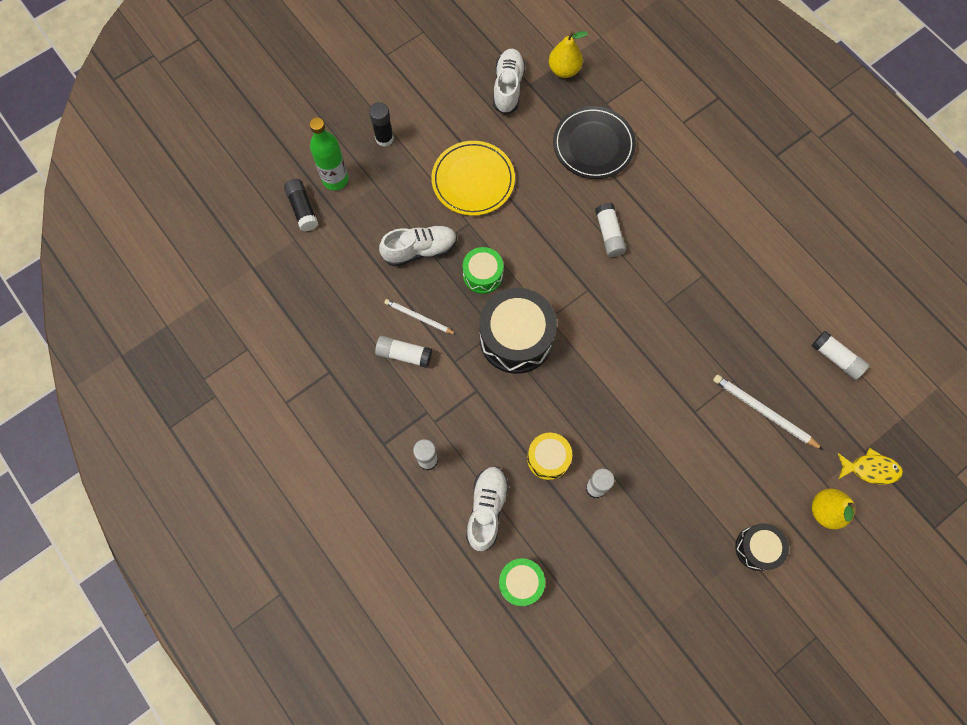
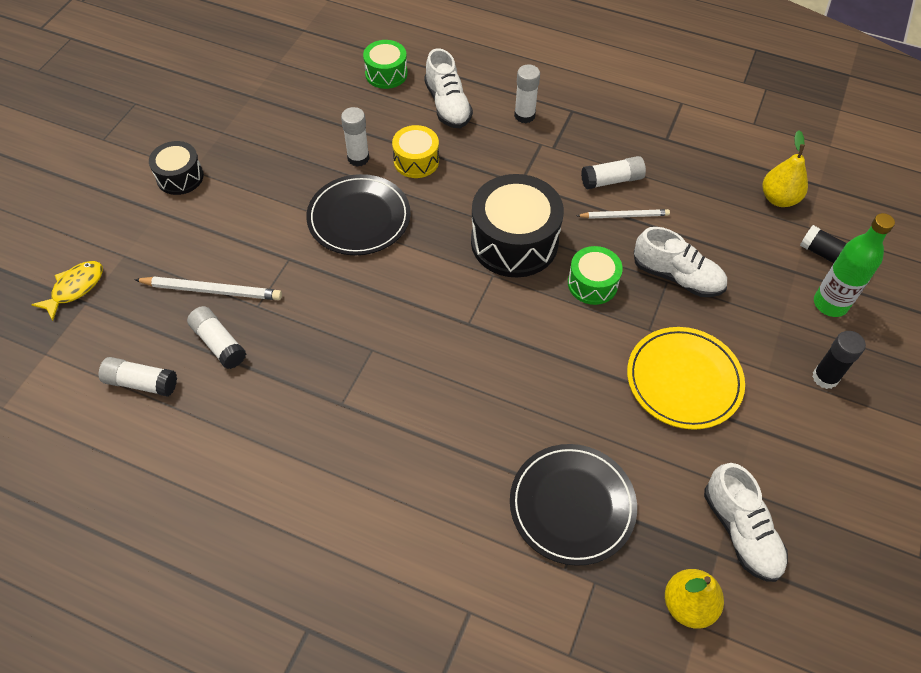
camera: 150 degrees right, 15 degrees down
white shoe [379,225,457,267] -> white shoe turned 105 degrees counterclockwise [634,227,727,297]
white glue stick [595,203,626,257] -> white glue stick moved to [187,306,246,369]
yellow pear [812,489,855,530] -> yellow pear moved to [763,130,808,207]
yellow fish [838,448,903,484] -> yellow fish turned 150 degrees clockwise [31,261,103,321]
none -> black plate [306,174,411,255]

